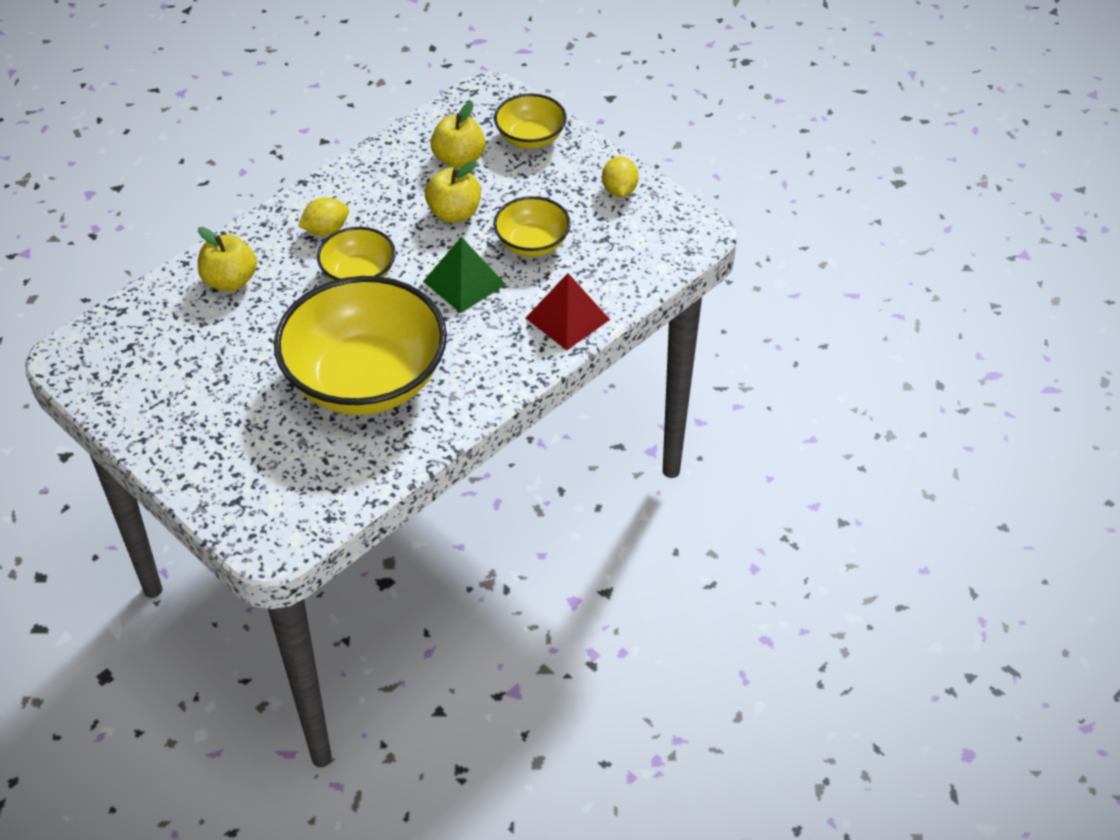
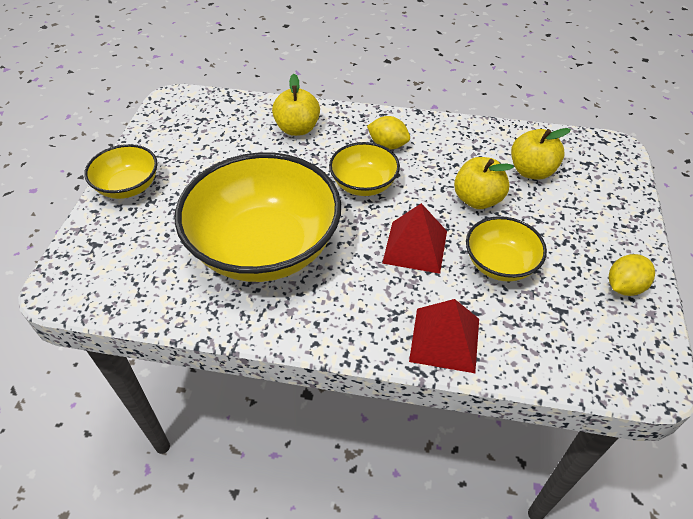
camera: 55 degrees right, 0 degrees up
green pyramid [423,237,506,313] -> red pyramid [382,203,447,274]
yellow bowl [494,94,567,149] -> yellow bowl moved to [84,144,158,199]

